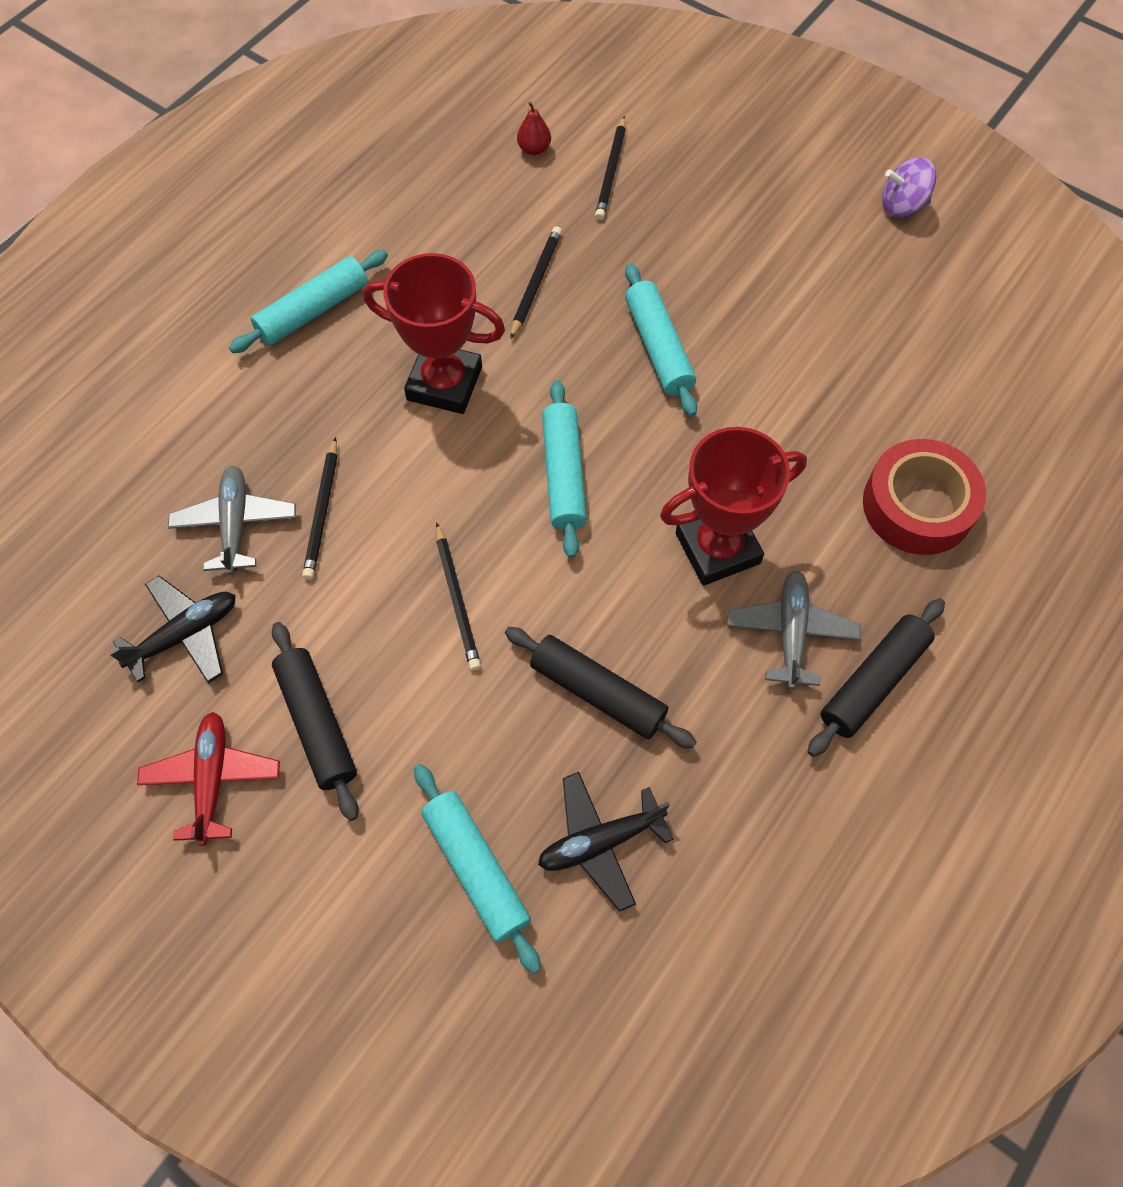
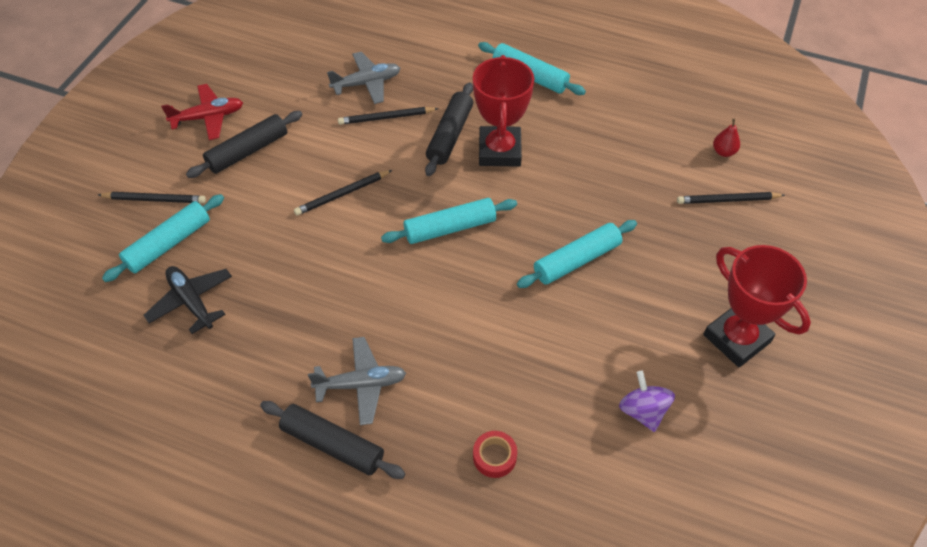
camera: 75 degrees right, 10 degrees down
black plane [109,576,235,683] -> none
black rolling pin [505,627,697,749] -> black rolling pin moved to [425,82,473,176]
black pencil [510,226,562,339] -> black pencil moved to [98,192,206,203]
red trophy [660,427,807,586] -> red trophy moved to [704,245,811,367]
red tape [863,439,986,555] -> red tape [473,431,517,478], size x0.48
purple spinning top [882,157,936,217] -> purple spinning top moved to [619,371,675,432]

